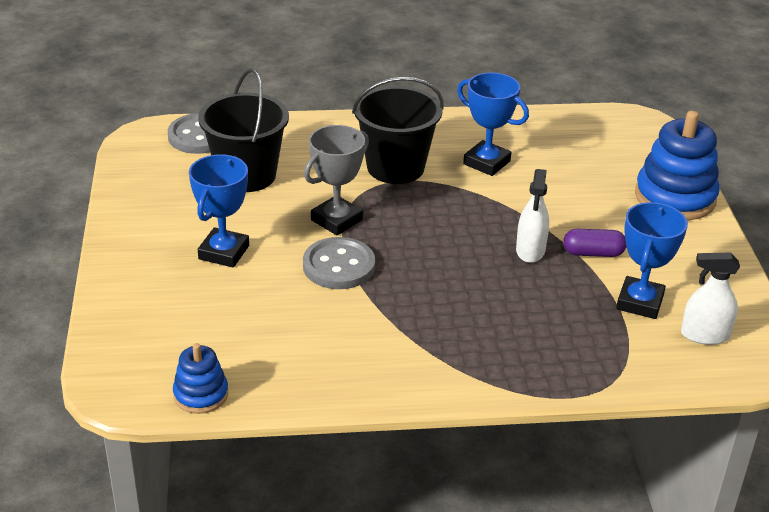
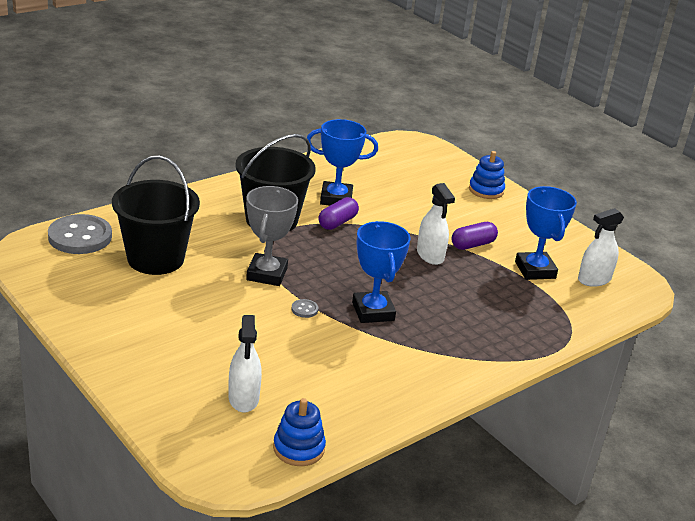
camera: 35 degrees left, 5 degrees down
blue trophy [189,154,249,267] -> blue trophy moved to [352,221,411,323]
grey button [303,237,375,289] -> grey button [291,299,318,318], size x0.41
blue stacking toy [635,111,720,220] -> blue stacking toy [469,151,505,199], size x0.55
none -> white spray bottle [228,315,262,413]
none -> purple capsule [318,197,359,230]

